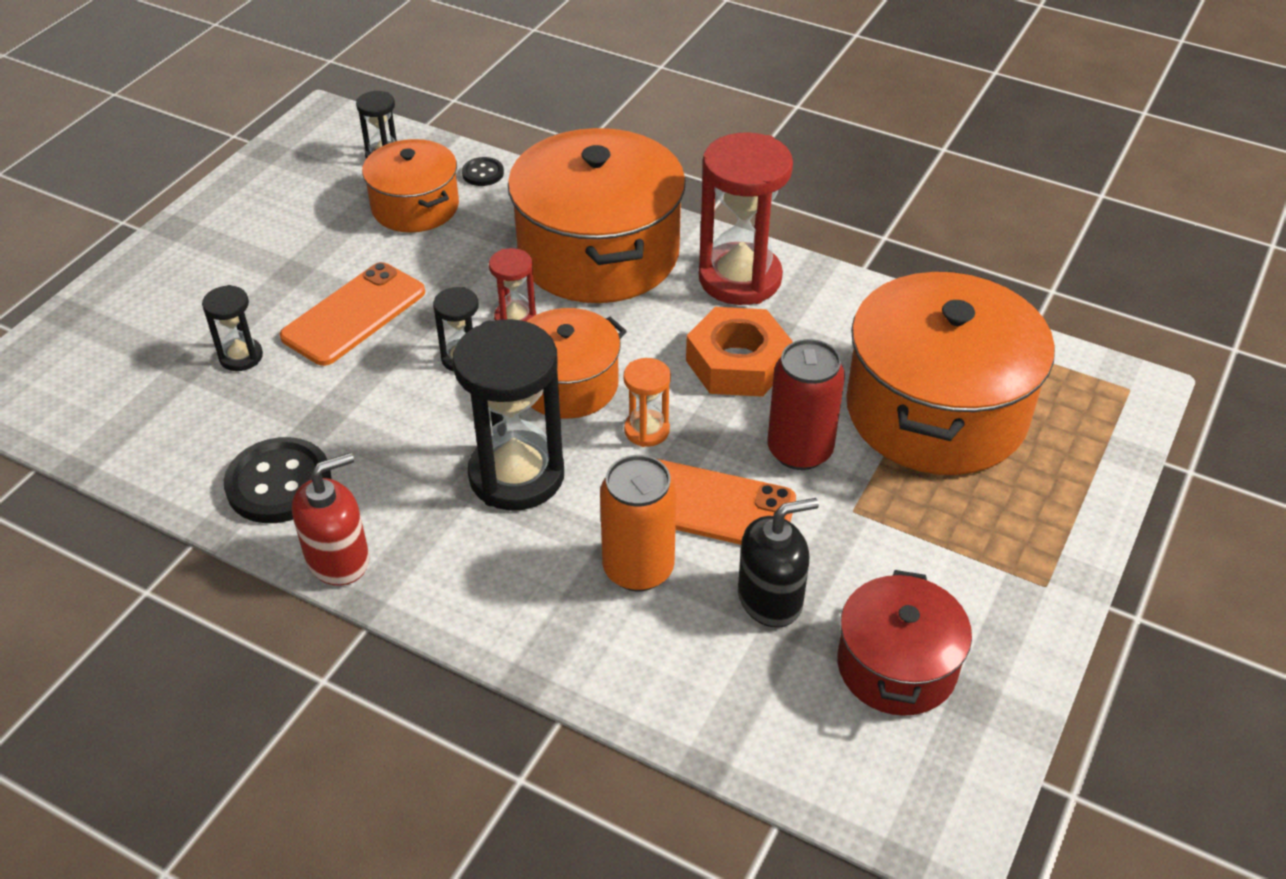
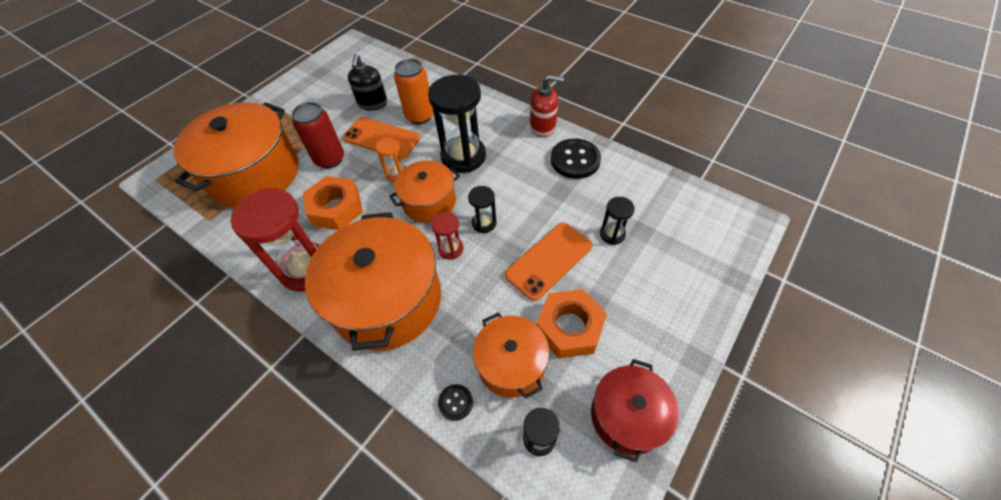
camera: 170 degrees left, 10 degrees up
red soap dispenser [292,452,369,586] -> red soap dispenser turned 150 degrees counterclockwise [530,75,564,137]
black soap dispenser [738,498,819,628] -> black soap dispenser turned 75 degrees counterclockwise [348,54,387,111]
red pot [837,570,972,716] -> red pot moved to [591,359,679,463]
none -> orange nut [536,289,607,358]

